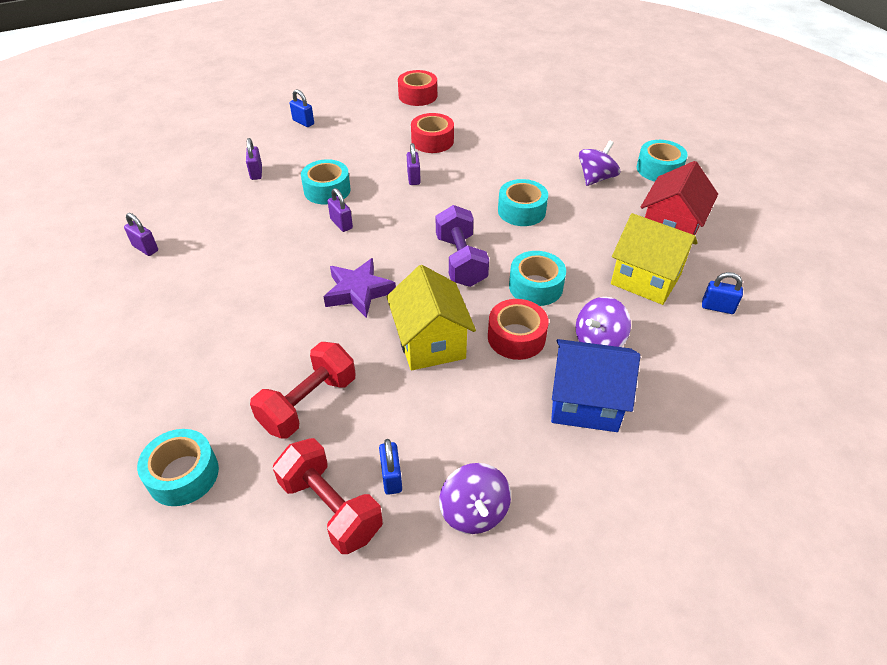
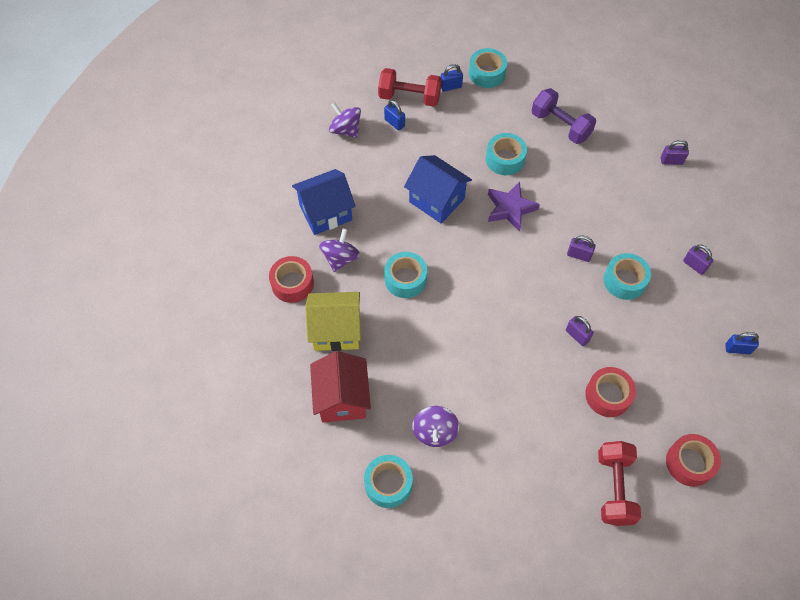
camera: 145 degrees right, 15 degrees up
red dumbbell [250,342,356,439] -> red dumbbell moved to [598,441,641,526]
yellow house [386,265,476,371] -> blue house [404,155,472,223]
purple dumbbell [436,205,489,287] -> purple dumbbell moved to [531,88,596,144]
red tape [488,299,549,360] -> red tape moved to [269,256,314,303]
turquoise tape [498,179,548,226] -> turquoise tape moved to [486,133,527,175]
blue padlock [702,272,743,314] -> blue padlock moved to [441,64,463,92]

